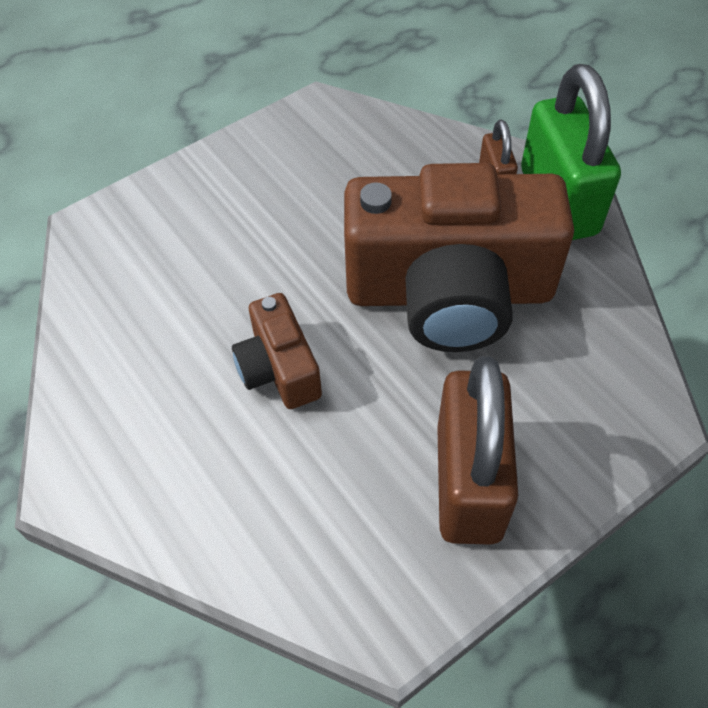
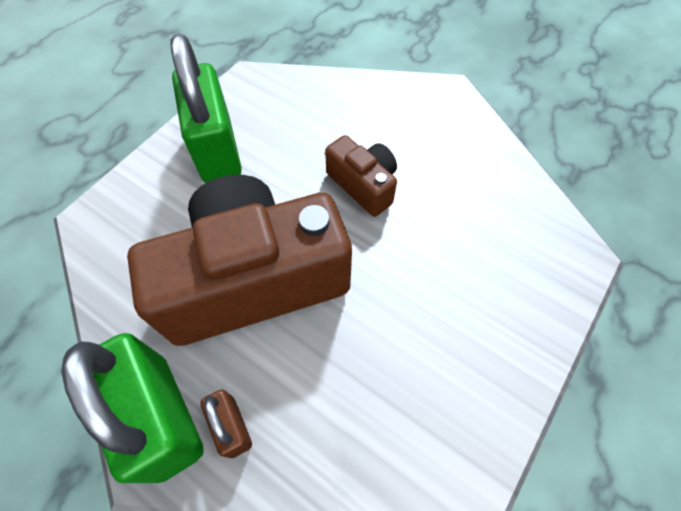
camera: 160 degrees right, 5 degrees up
brown padlock [437,356,519,545] -> green padlock [170,34,242,183]

